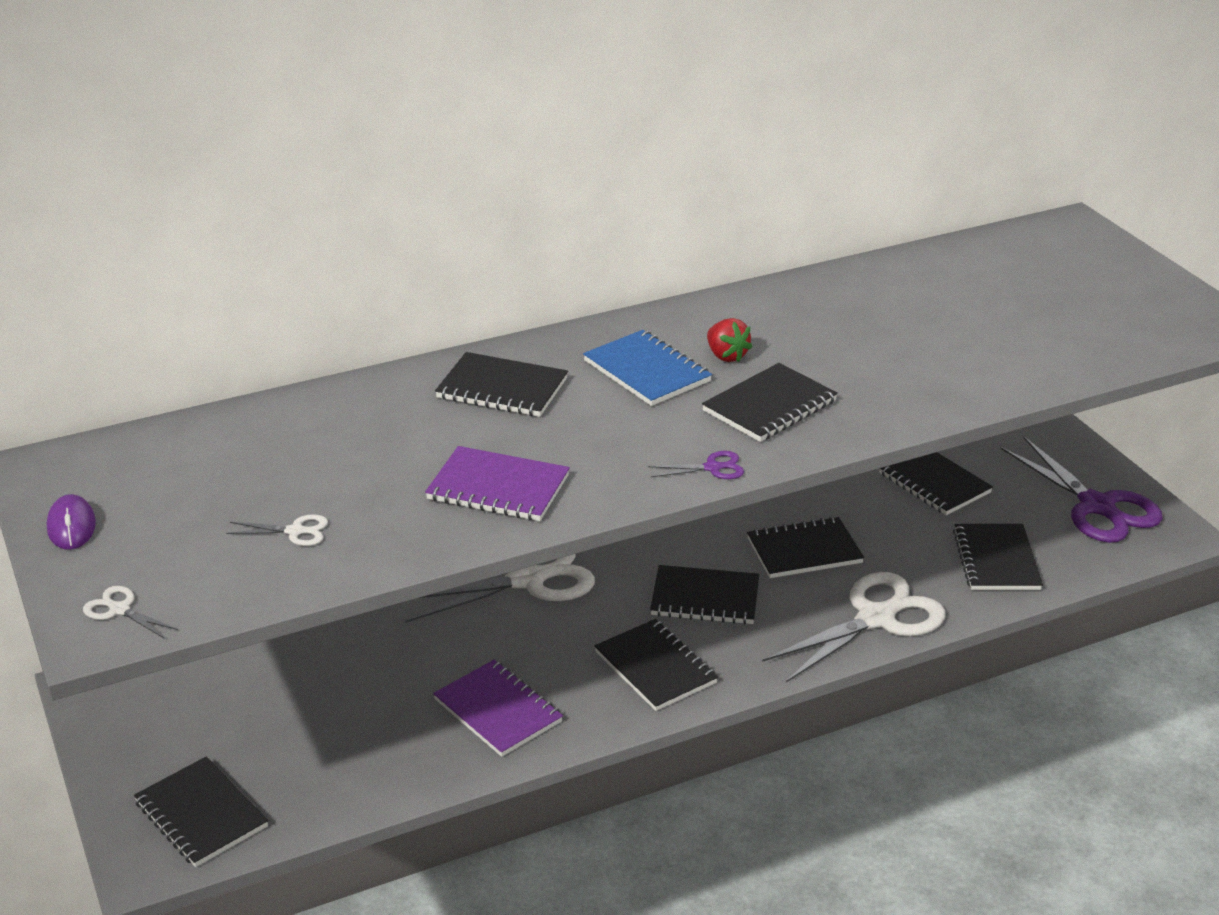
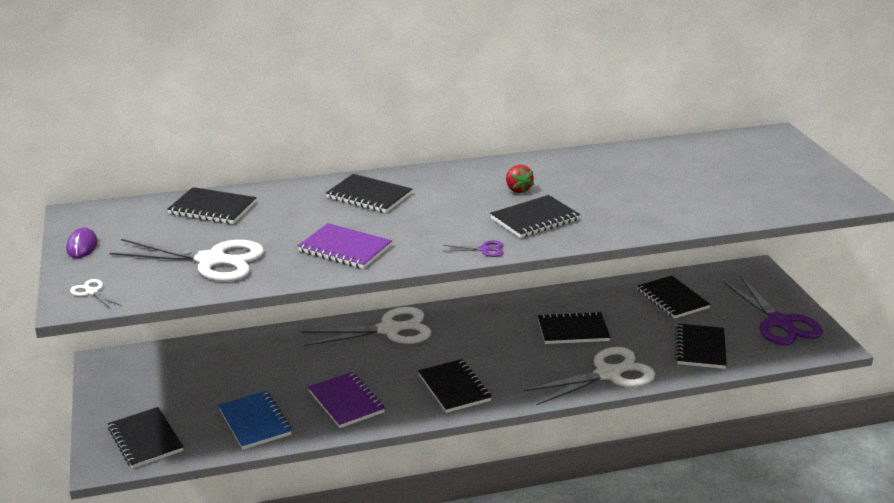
camera: 10 degrees right, 5 degrees down
white scissors [226,514,328,546] -> white scissors [110,239,264,282], size x2.46
blue notebook [583,330,712,406] -> blue notebook moved to [218,391,292,450]
black notebook [650,565,759,624] -> black notebook moved to [167,187,257,224]

